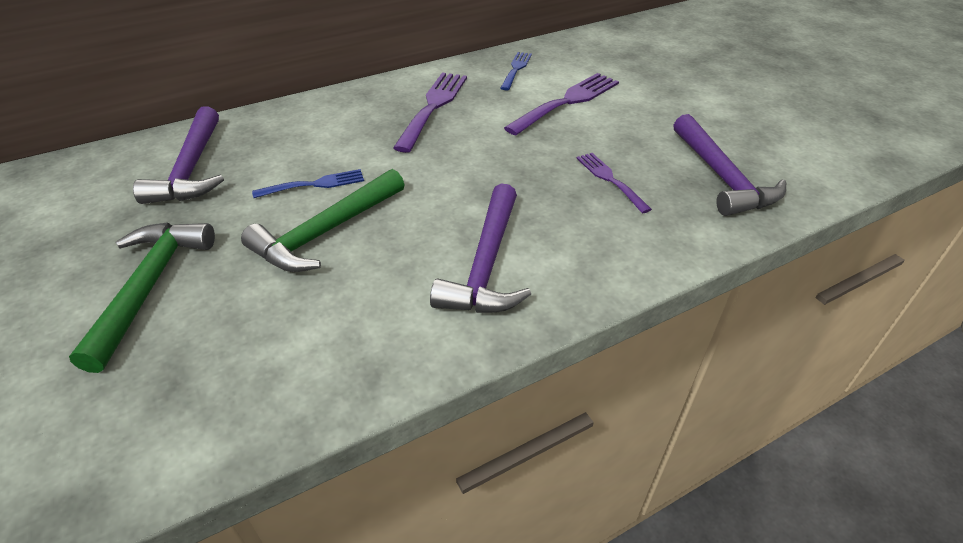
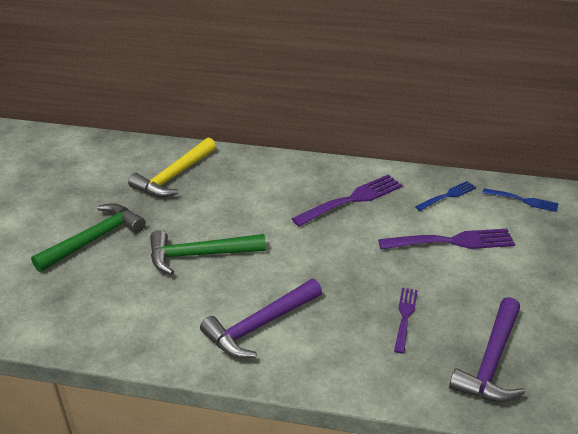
camera: 40 degrees right, 5 degrees down
purple hammer [133,106,224,204] -> yellow hammer [128,137,216,198]
blue fork [252,169,364,198] -> blue fork moved to [482,188,558,212]

